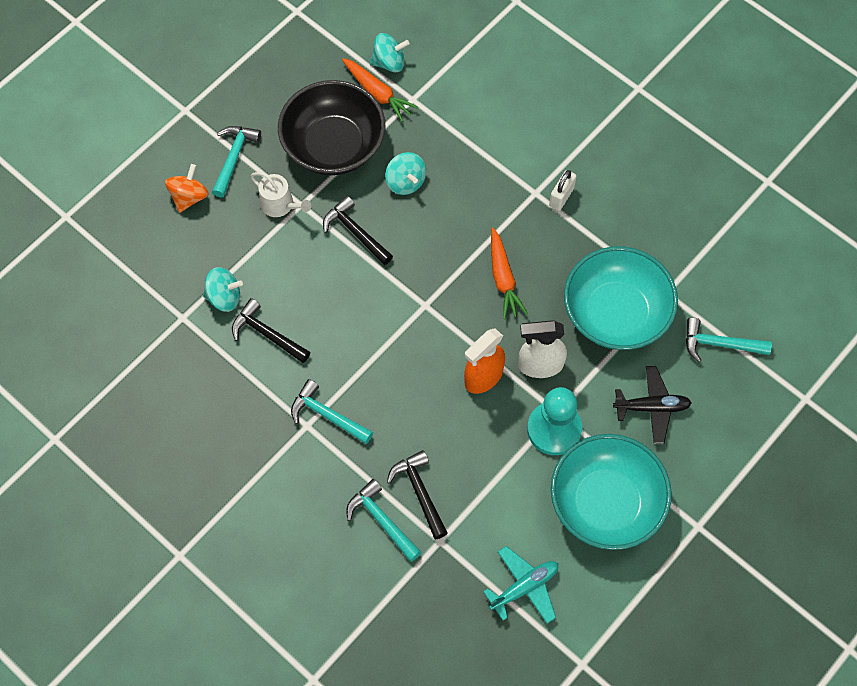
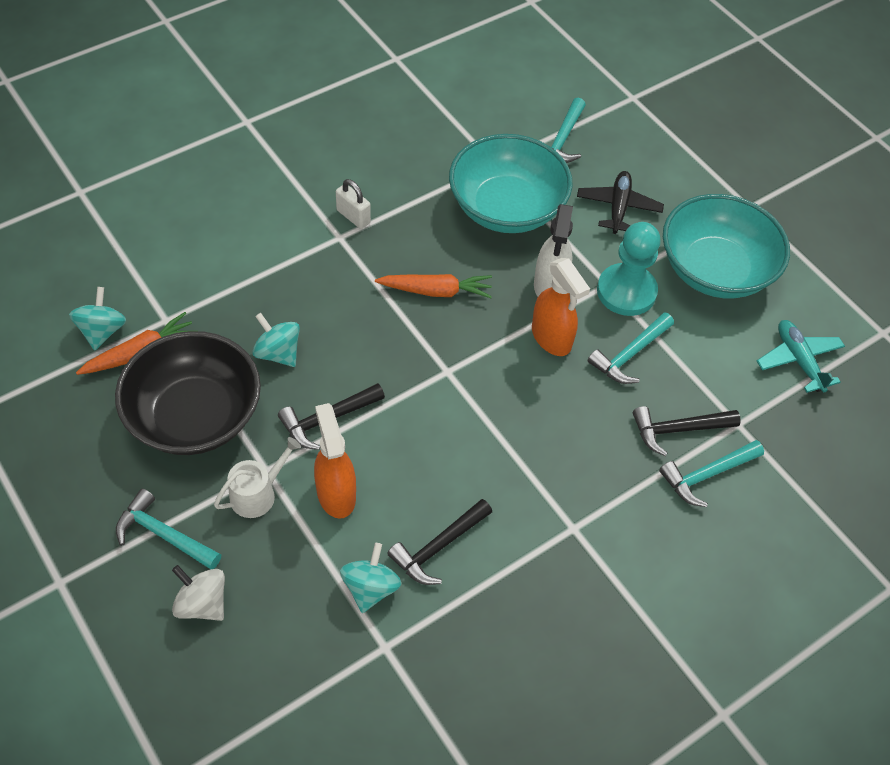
camera: 80 degrees left, 10 degrees down
orange spinning top [165,164,208,213] -> white spinning top [172,565,225,621]
turquoise hammer [291,379,373,444] -> turquoise hammer moved to [588,312,674,384]
turquoise spinning top [385,152,426,195] -> turquoise spinning top turned 120 degrees counterclockwise [252,313,300,367]
none -> orange spray bottle [314,403,356,519]

